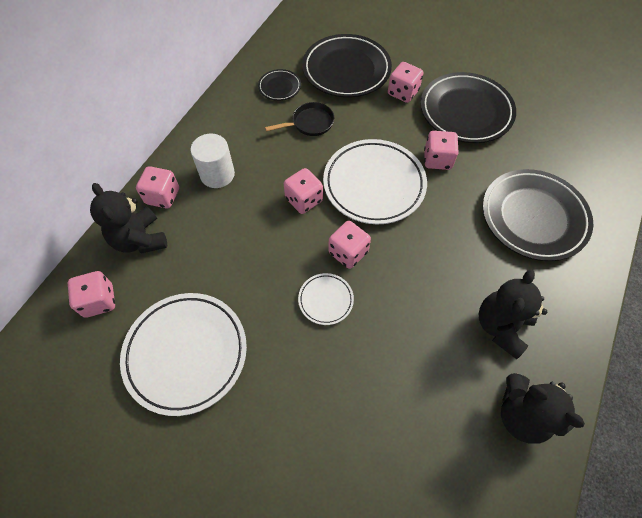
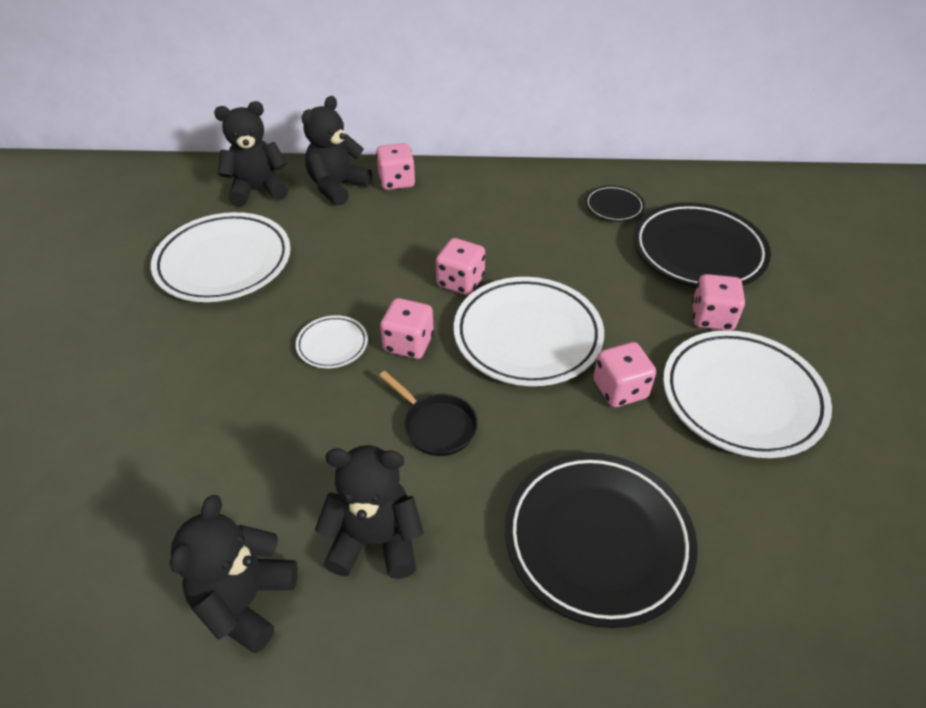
camera: 65 degrees right, 15 degrees down
pink dice [68,271,115,318] -> black teddy bear [214,101,288,206]
white cylinder [190,134,235,188] -> none
black pan [265,102,334,136] -> black pan moved to [379,371,478,456]
black plate [421,72,516,143] -> white plate [663,330,832,458]

